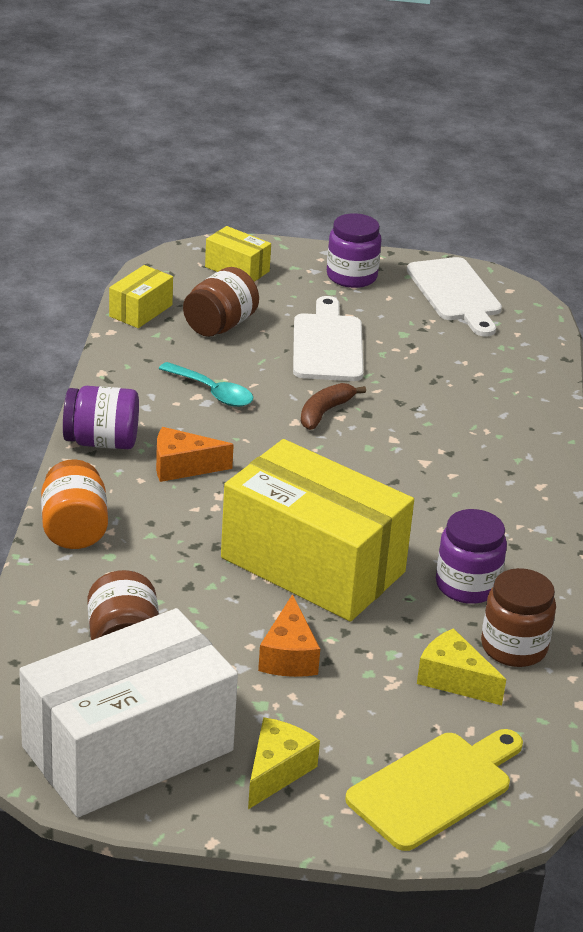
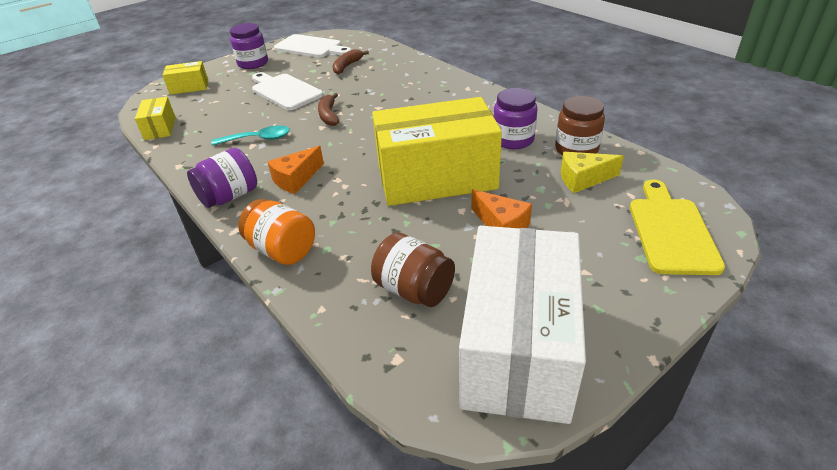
camera: 40 degrees left, 5 degrees up
brown jar [183,267,259,337] -> none
yellow cheese [248,717,320,809] -> none
none -> brown banana [333,49,369,74]

